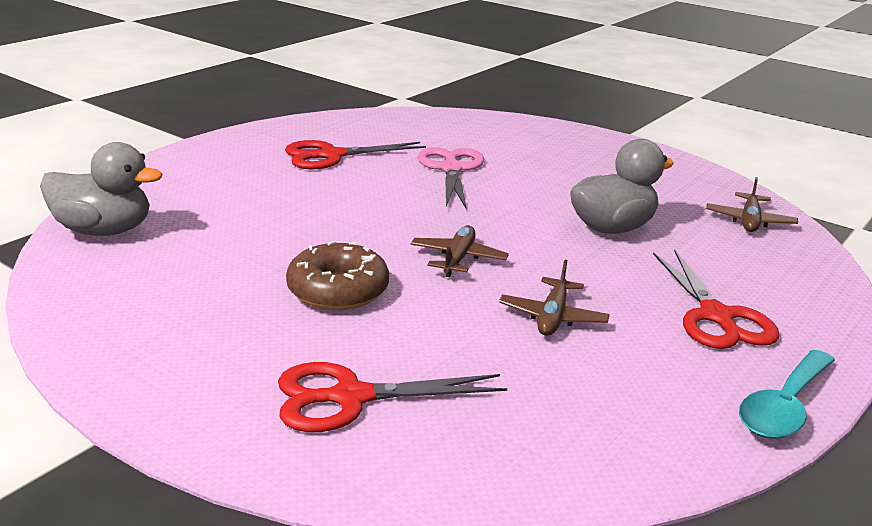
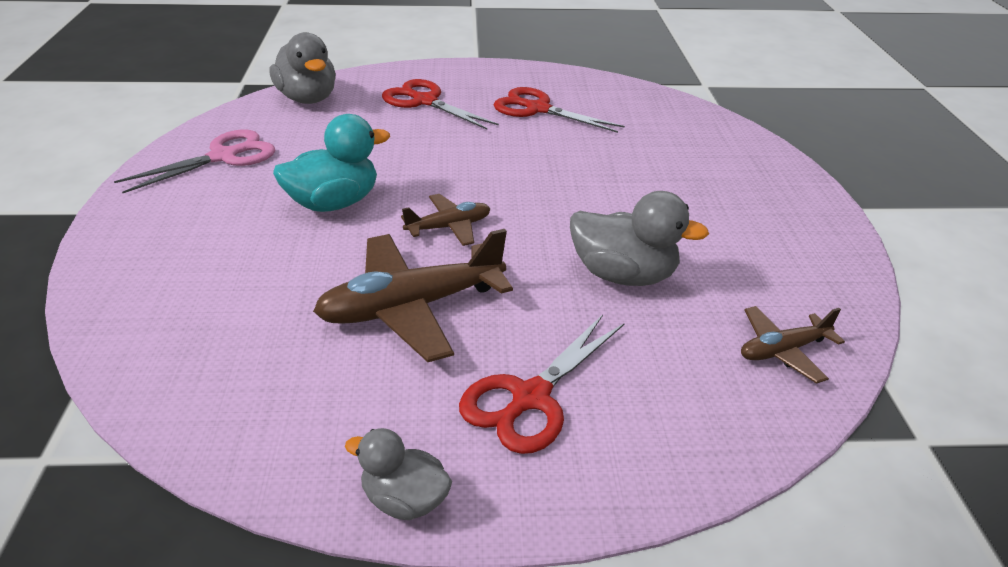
camera: 50 degrees right, 10 degrees up
red scissors [278,362,507,432] -> red scissors moved to [382,79,499,130]
brown donut [286,241,389,310] -> turquoise duck [273,114,390,212]
pink scissors [417,147,484,210] -> pink scissors moved to [114,129,275,193]
brown plane [499,260,610,336] -> brown plane [313,229,513,362], size x1.85
turquoise spoon [739,350,835,439] -> grey duck [345,428,452,520]

